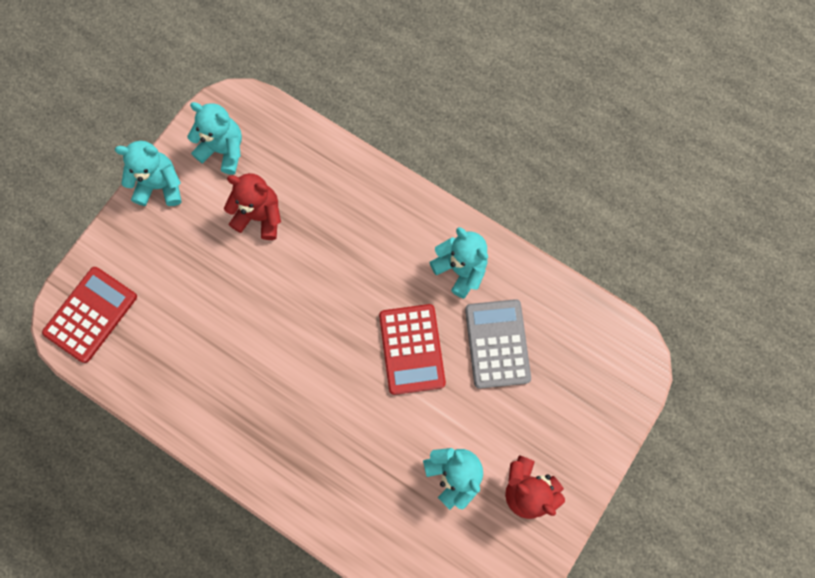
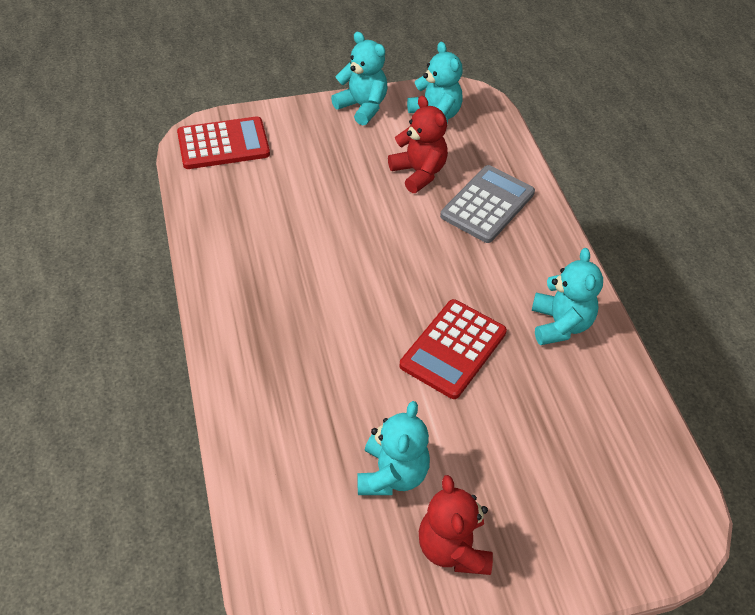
camera: 40 degrees right, 25 degrees down
grey calculator [465,299,531,389] -> grey calculator moved to [440,165,535,243]

